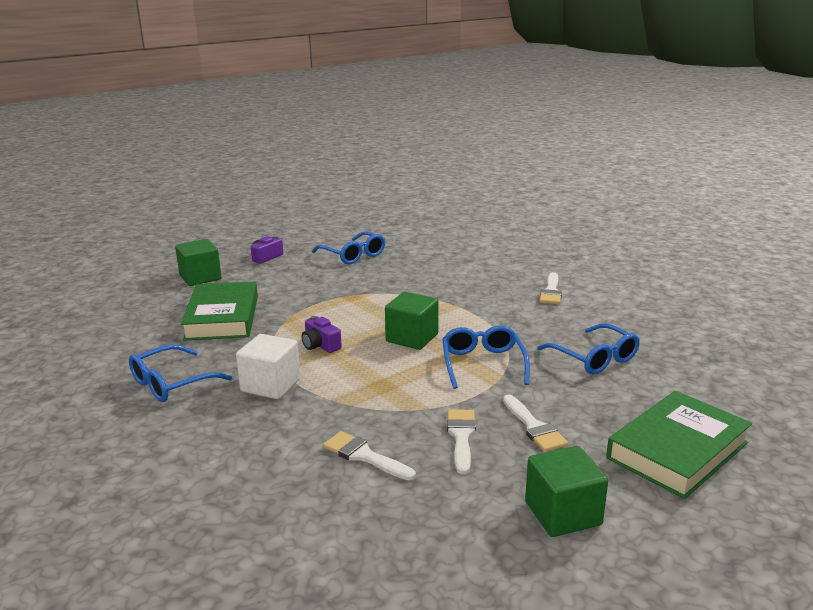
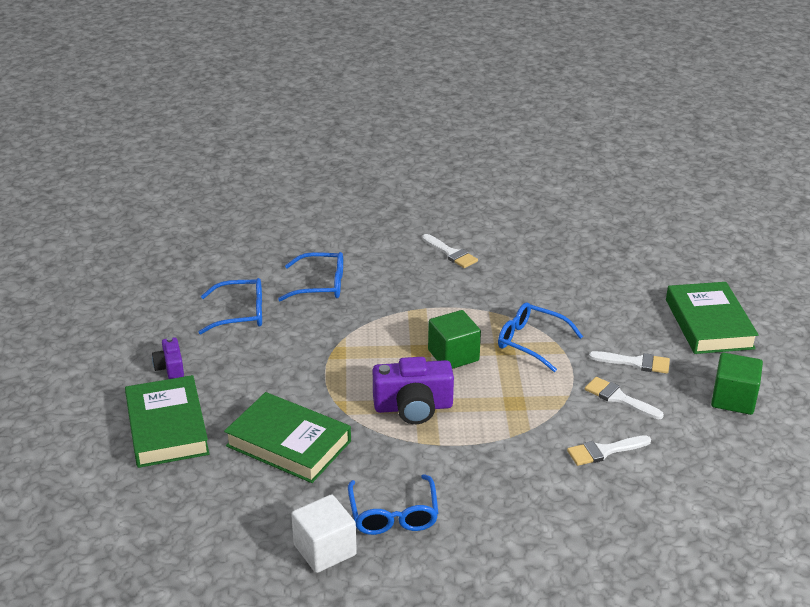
camera: 55 degrees left, 10 degrees up
green cube [175,239,222,286] -> green book [125,375,210,468]
white cube [236,334,300,399] -> white cube moved to [291,494,357,573]
purple camera [301,316,342,353] -> purple camera [373,357,454,424], size x1.83
blue glasses [537,324,640,374] -> blue glasses moved to [278,252,343,301]

